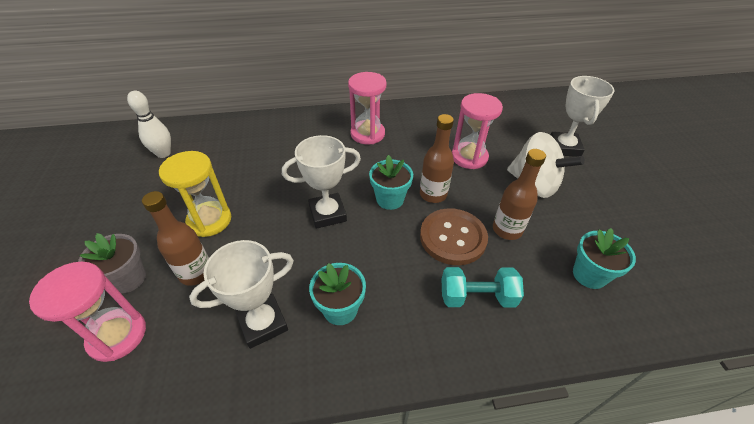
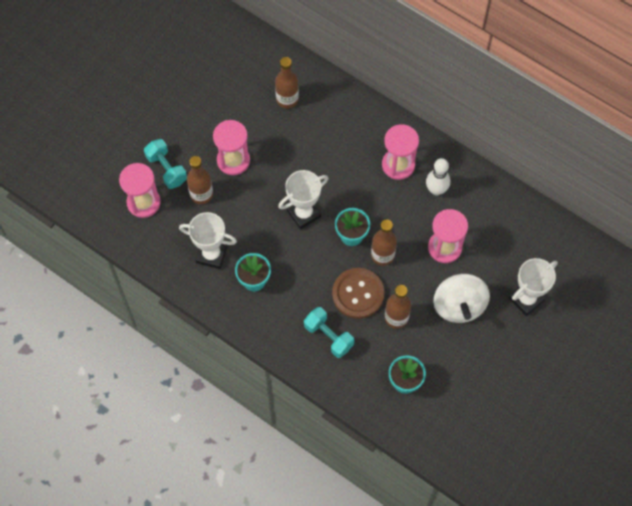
camera: 45 degrees right, 20 degrees up
grey flower pot [78,233,146,293] -> turquoise dumbbell [144,139,187,189]
white bowling pin [127,91,171,158] -> white bowling pin moved to [426,158,450,195]
yellow hourglass [159,151,231,237] -> pink hourglass [213,120,250,175]
white trophy [282,135,361,229] -> white trophy turned 60 degrees counterclockwise [278,170,328,230]
none -> brown bottle [275,57,299,108]

